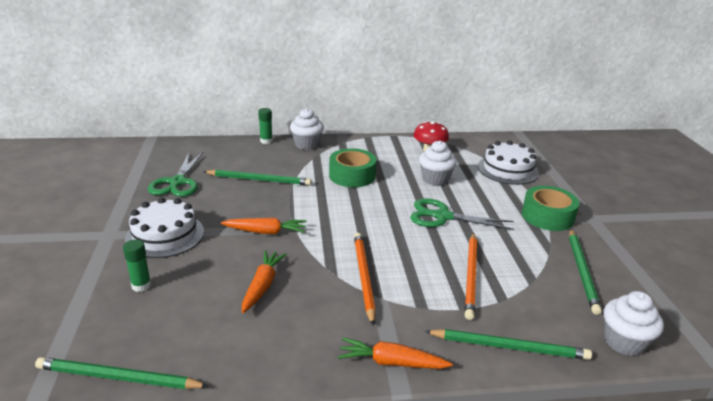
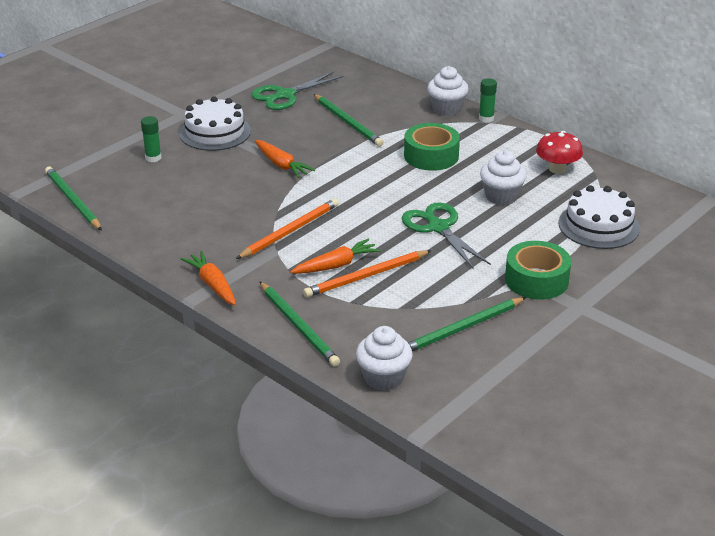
camera: 50 degrees right, 5 degrees up
orange carrot [242,250,287,313] -> orange carrot moved to [290,238,381,274]
green glue stick [258,108,272,144] -> green glue stick moved to [479,78,497,122]

